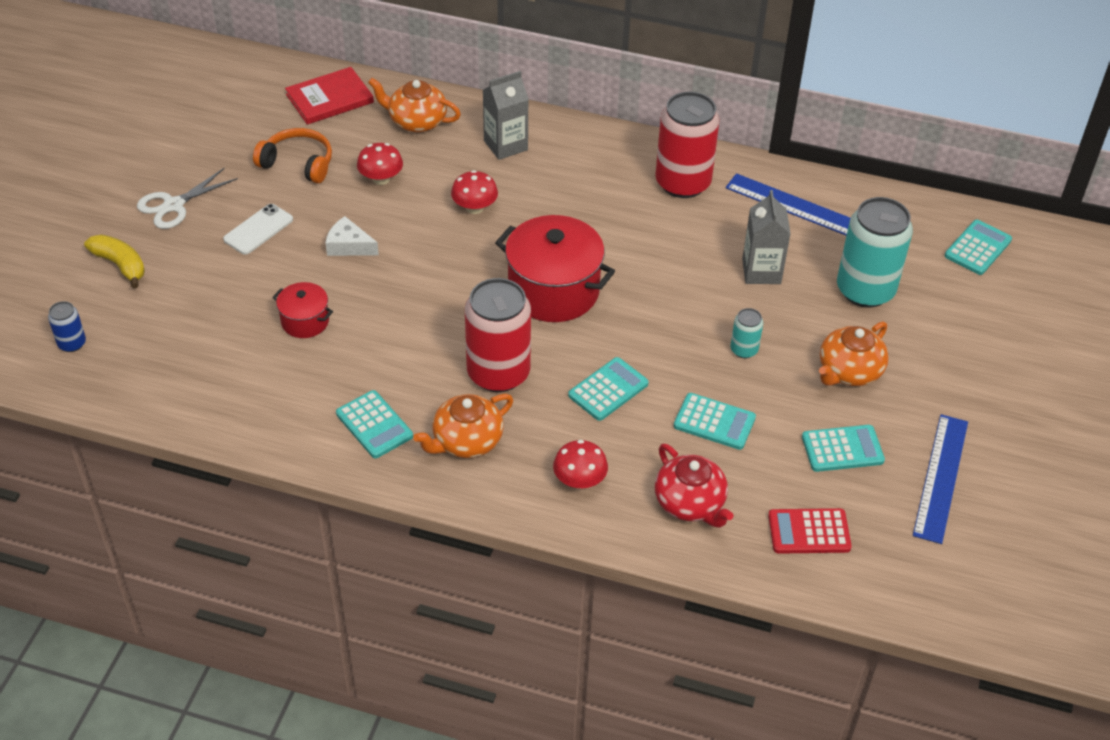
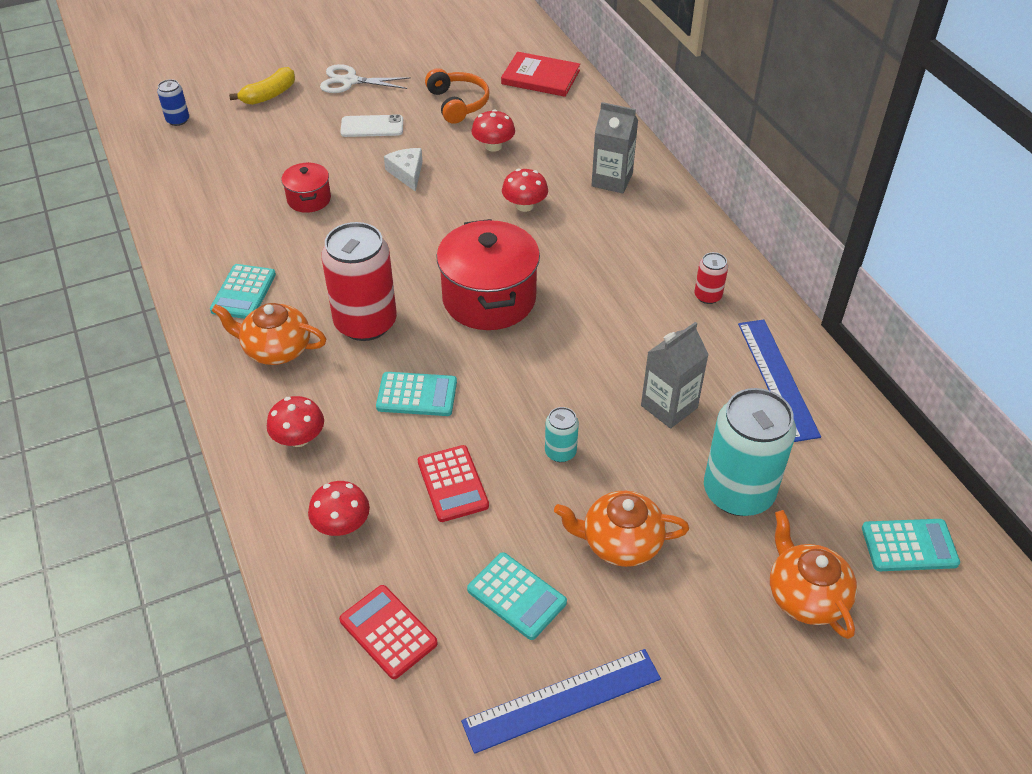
camera: 50 degrees right, 0 degrees up
yellow banana [84,234,145,288] -> yellow banana turned 45 degrees clockwise [229,67,295,105]
orange teapot [368,78,461,132] -> orange teapot moved to [770,510,857,639]
red can [655,92,720,198] -> red can [694,252,728,304], size x0.45
red teapot [655,444,733,528] -> red mushroom [308,481,370,536]
turquoise calculator [674,393,756,450] -> red calculator [418,445,489,522]

